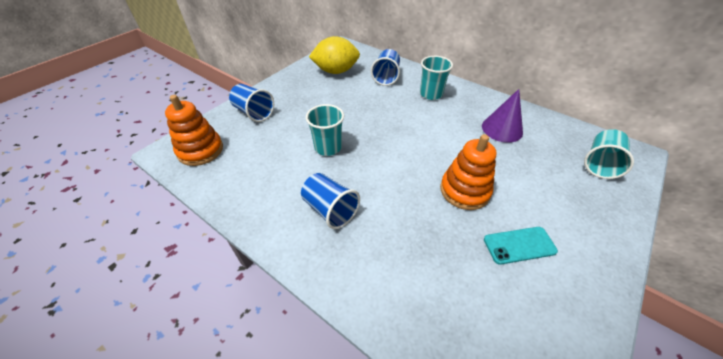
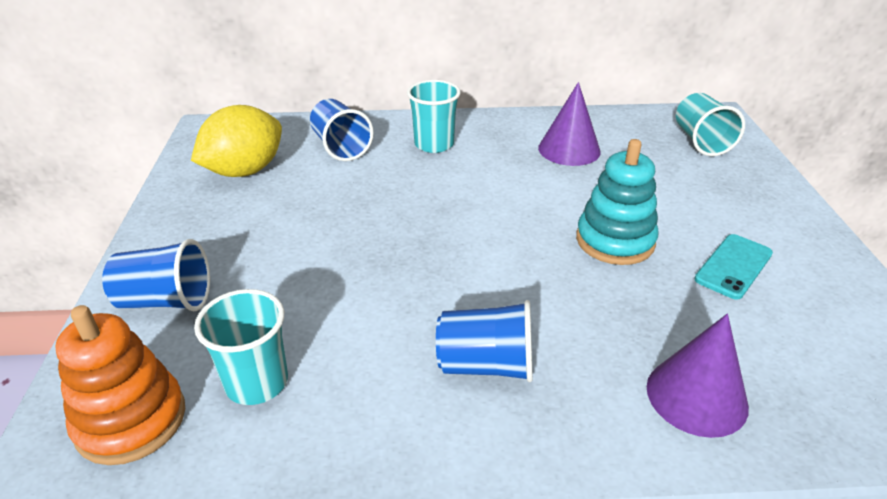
camera: 40 degrees left, 10 degrees down
turquoise cup [306,104,344,156] -> turquoise cup moved to [194,289,288,405]
orange stacking toy [440,134,496,210] -> turquoise stacking toy [576,139,659,265]
none -> purple cone [647,314,749,438]

